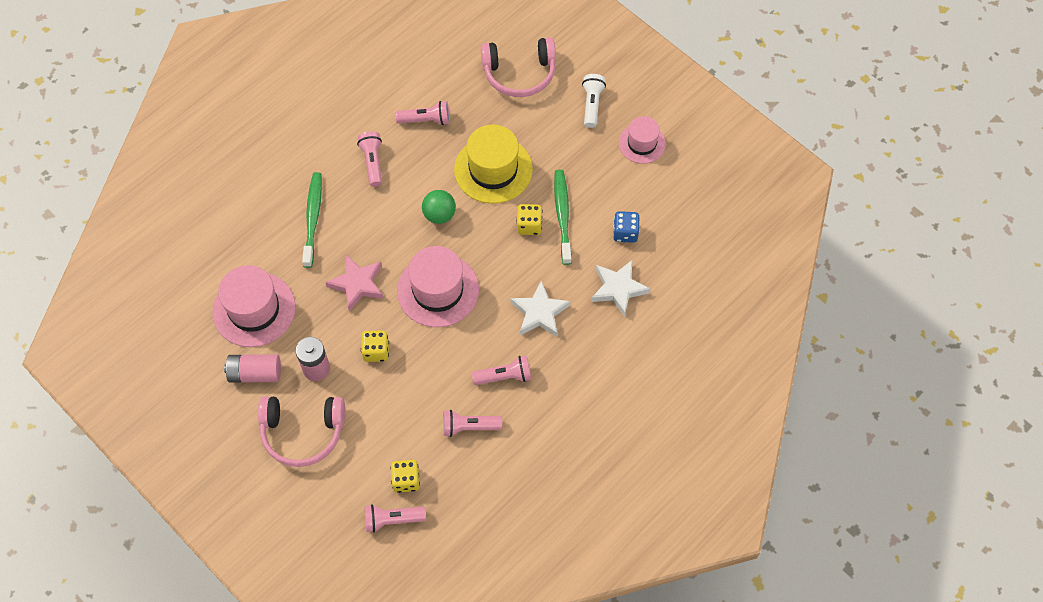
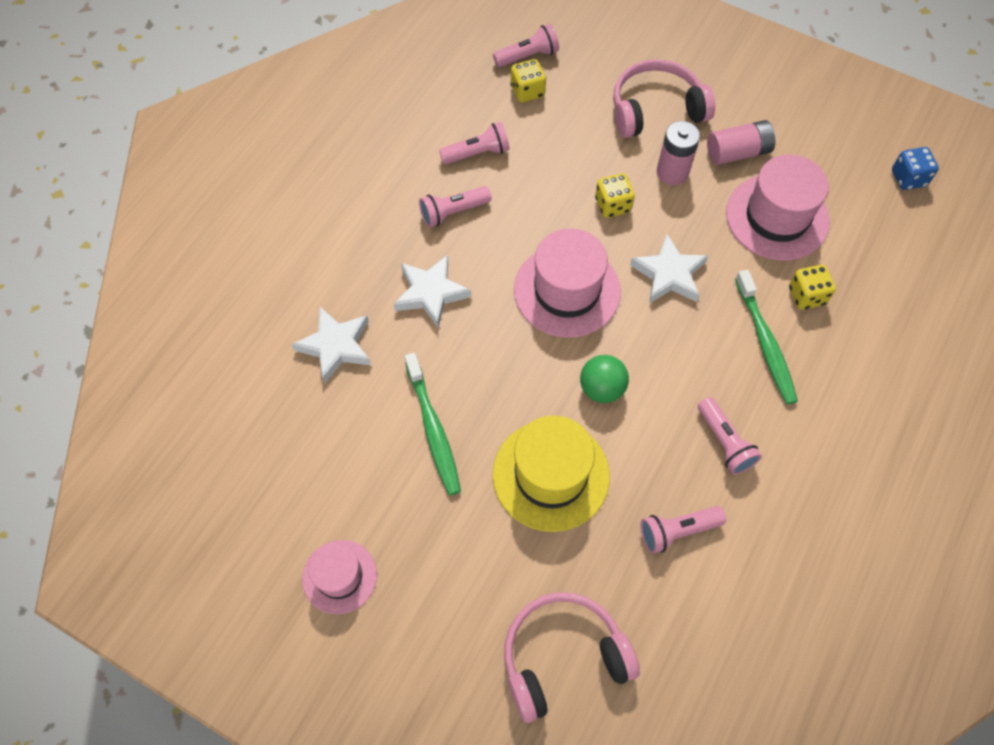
camera: 165 degrees right, 0 degrees up
pink star [325,255,384,312] -> white star [630,234,708,304]
yellow dice [516,204,543,235] -> yellow dice moved to [789,265,836,310]
white flashlight [582,74,606,128] -> none
blue dice [613,211,640,243] -> blue dice moved to [892,147,939,190]

